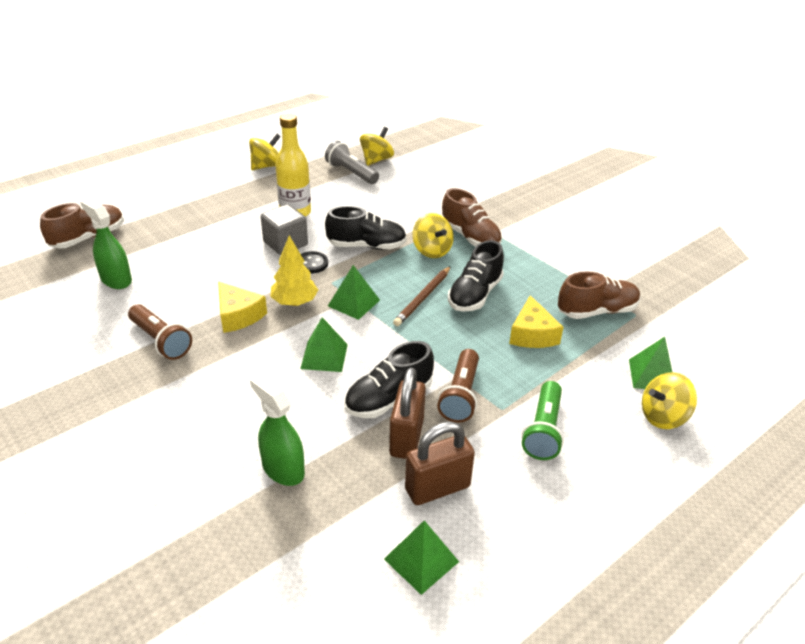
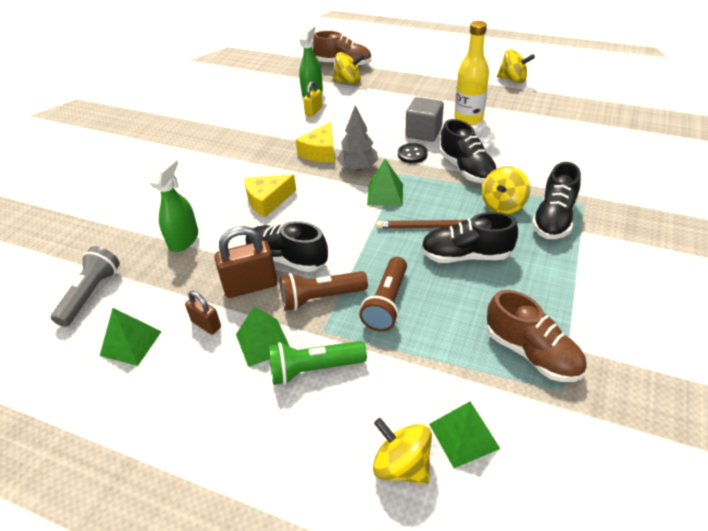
camera: 65 degrees right, 5 degrees up
brown flashlight [128,304,192,360] -> brown flashlight moved to [359,257,407,332]
yellow tree [270,235,318,306] -> grey tree [337,105,378,171]
green pyramid [300,317,348,372] -> green pyramid moved to [236,306,290,367]
grey flashlight [325,141,379,184] -> grey flashlight moved to [51,246,120,327]
yellow spinning top [360,127,394,166] -> yellow spinning top moved to [332,52,364,84]
brown padlock [405,421,475,505] -> brown padlock [185,291,221,335], size x0.58
brown shoe [442,188,502,247] -> black shoe [532,162,581,239]
yellow cheese [509,295,564,348] -> yellow cheese moved to [244,174,296,217]
none -> yellow padlock [303,81,322,117]

